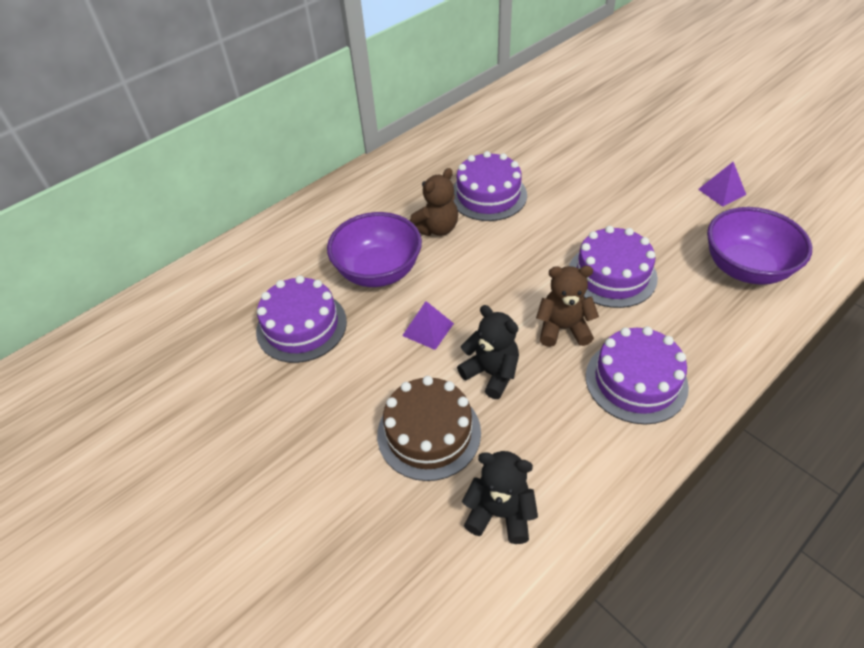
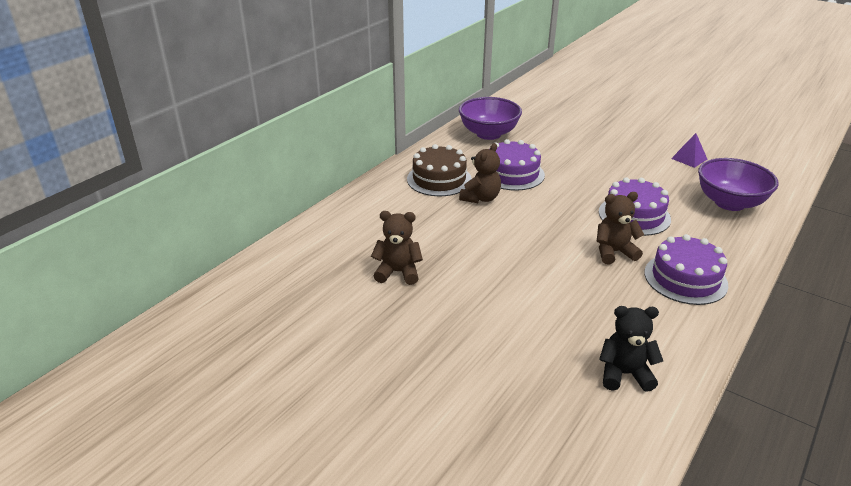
camera: 15 degrees left, 15 degrees down
purple cake [256,275,347,363] -> brown teddy bear [371,211,423,285]
purple bowl [327,212,422,287] -> purple bowl moved to [459,97,522,140]
brown cake [377,376,481,481] -> brown cake moved to [407,144,472,196]
purple pyramid [402,301,454,350] -> none
black teddy bear [457,305,519,399] -> none

